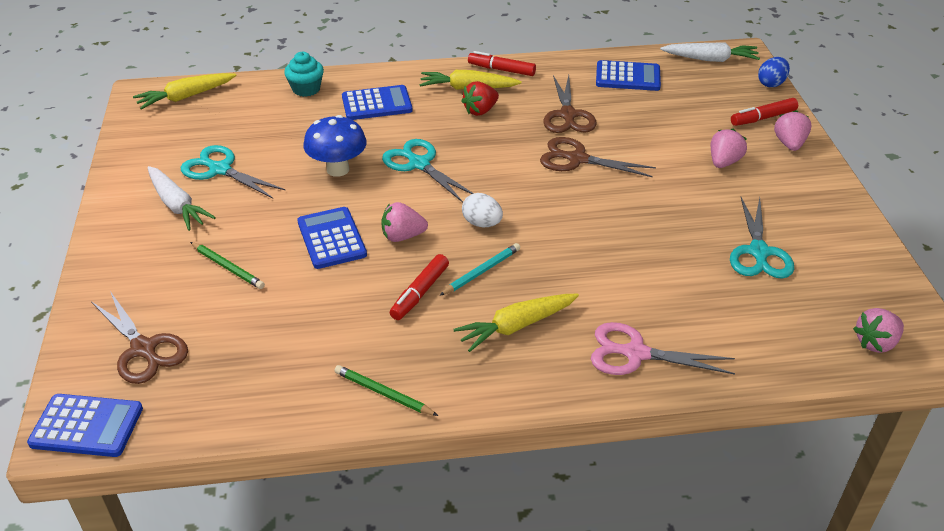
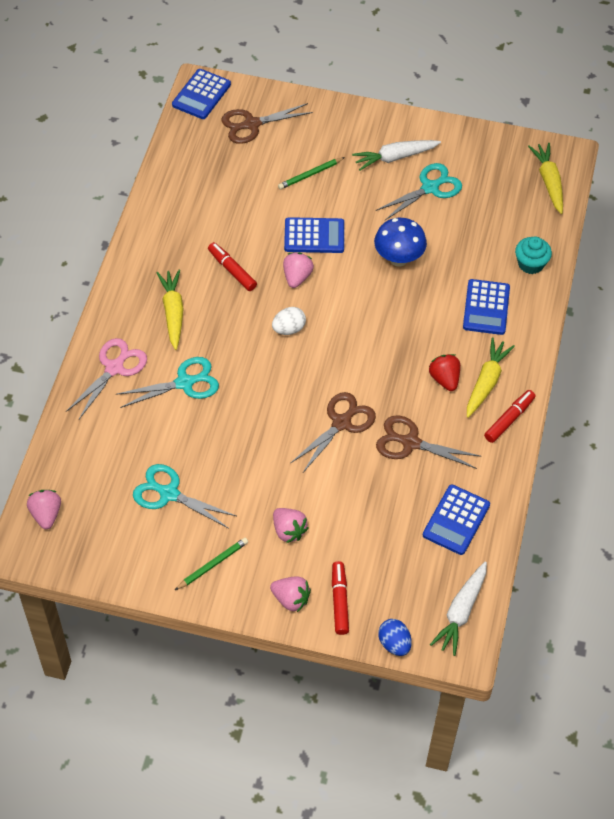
camera: 110 degrees right, 15 degrees up
green pencil [334,365,438,416] -> green pencil moved to [175,538,248,590]
turquoise scissors [382,139,474,203] -> turquoise scissors moved to [116,357,219,408]
turquoise pencil [439,243,520,296] -> none

